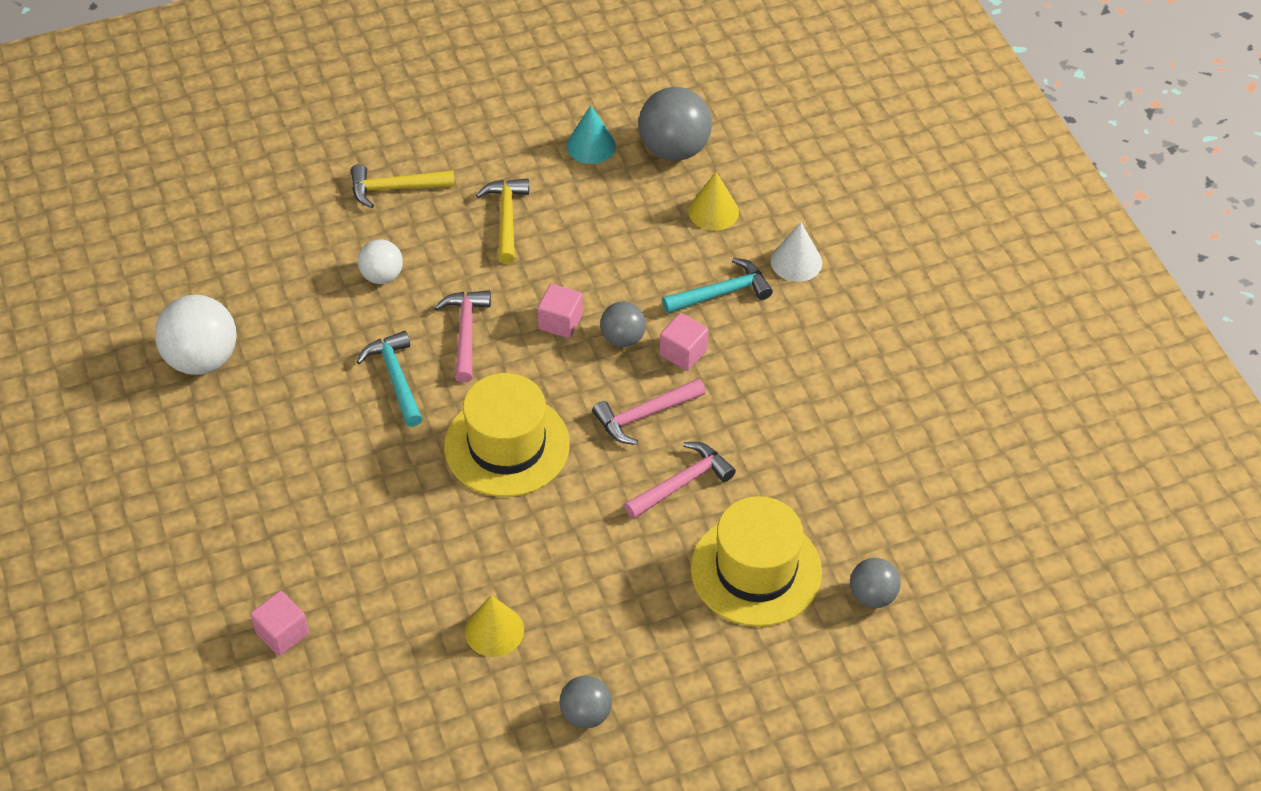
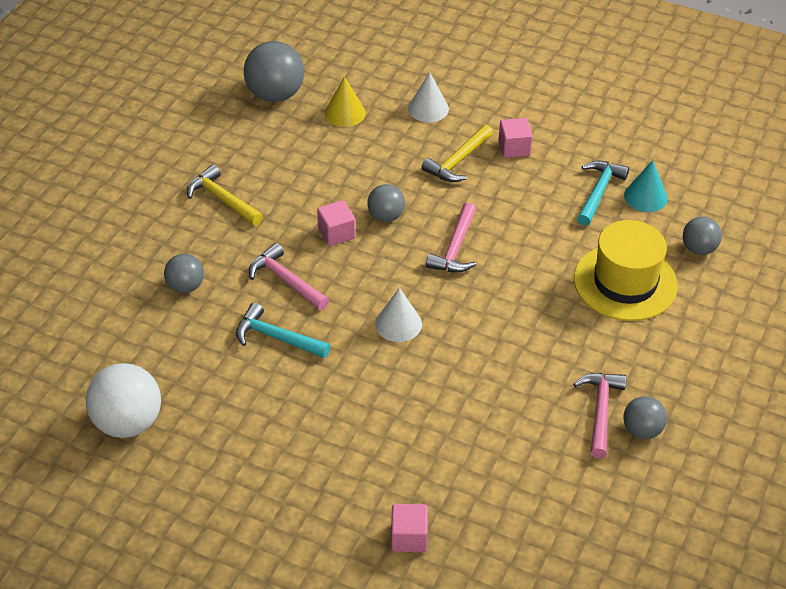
camera: 45 degrees left, 5 degrees down
yellow hammer [351,164,455,208] -> yellow hammer moved to [421,125,493,182]
white ball [358,239,403,284] -> grey ball [164,254,204,293]
yellow hat [444,373,570,497] -> white cone [375,288,422,342]
yellow cone [465,595,524,657] -> none
turquoise cone [567,105,616,164] -> turquoise cone moved to [624,160,668,212]
pink hammer [624,442,736,519] -> pink hammer moved to [573,373,626,458]
pink cube [660,313,709,371] -> pink cube moved to [498,118,533,158]
turquoise hammer [662,258,773,313] -> turquoise hammer moved to [577,161,629,226]

